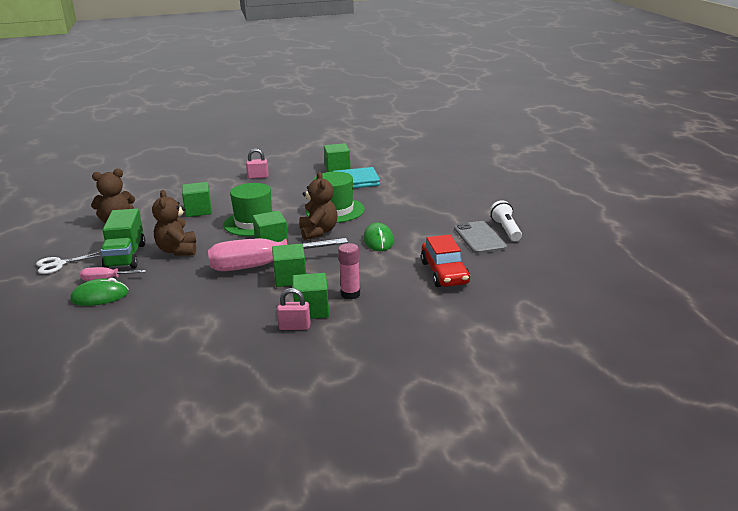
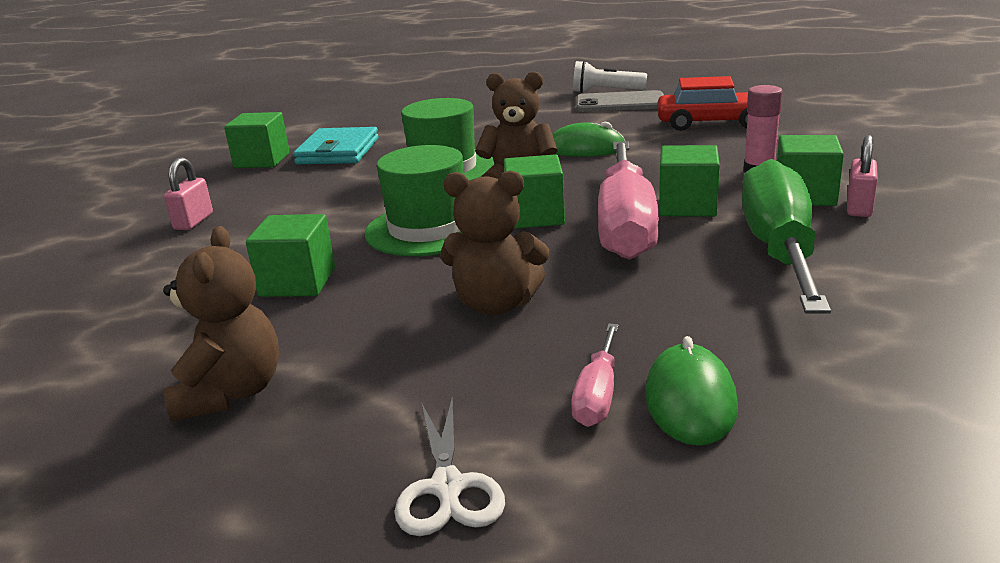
camera: 70 degrees left, 0 degrees up
green truck [100,209,145,268] -> none
none -> green screwdriver [742,159,831,314]

